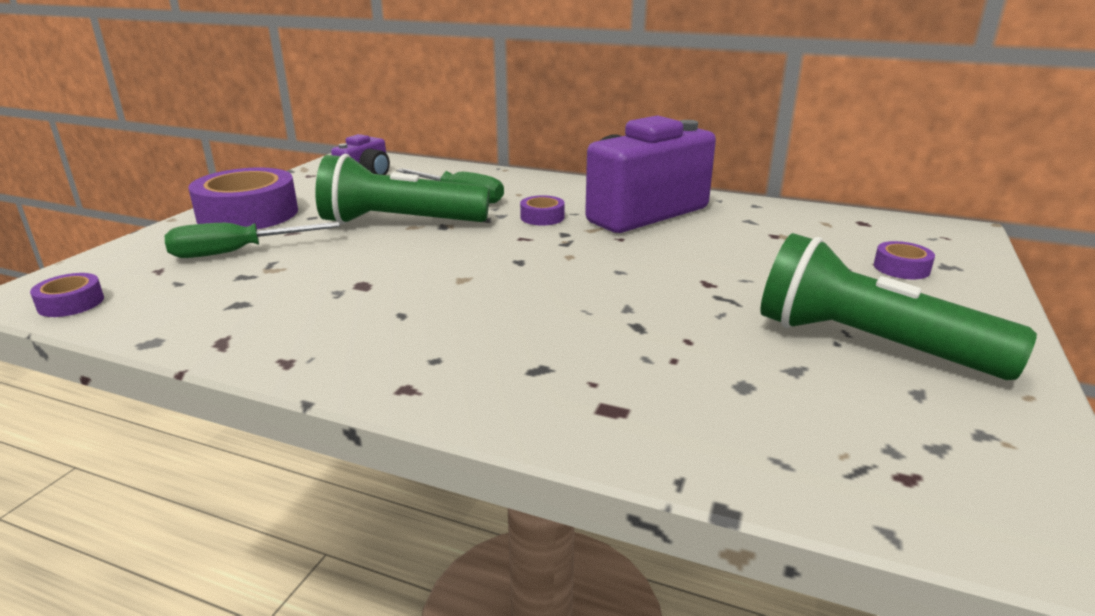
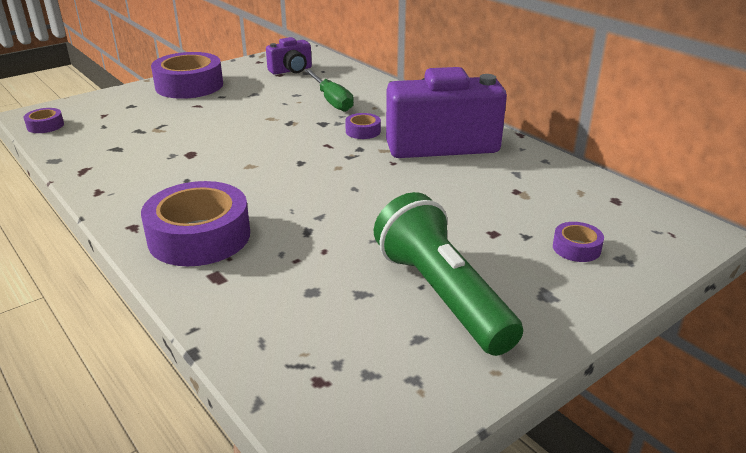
camera: 30 degrees right, 5 degrees up
green screwdriver [165,222,340,258] -> none
green flashlight [315,154,490,224] -> none
none -> purple tape [141,181,250,266]

